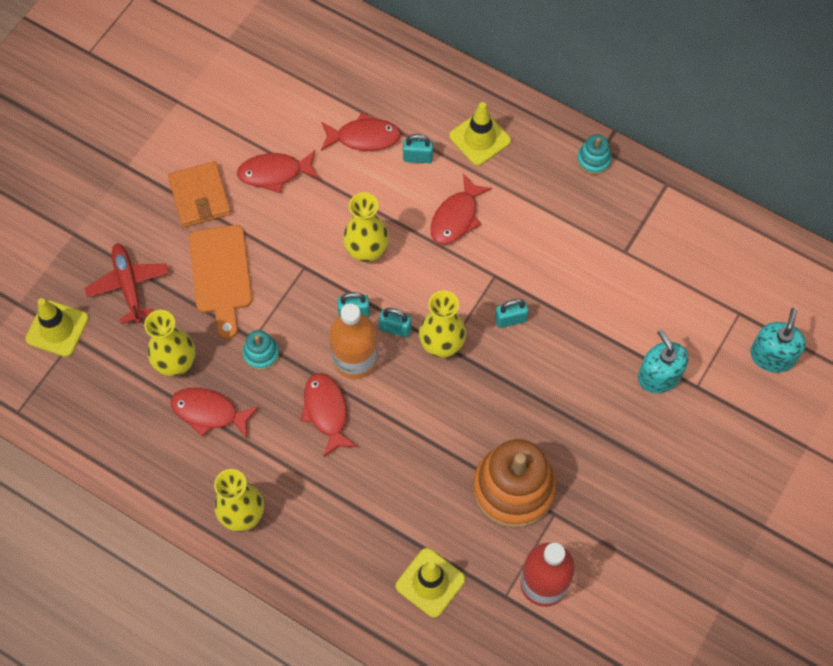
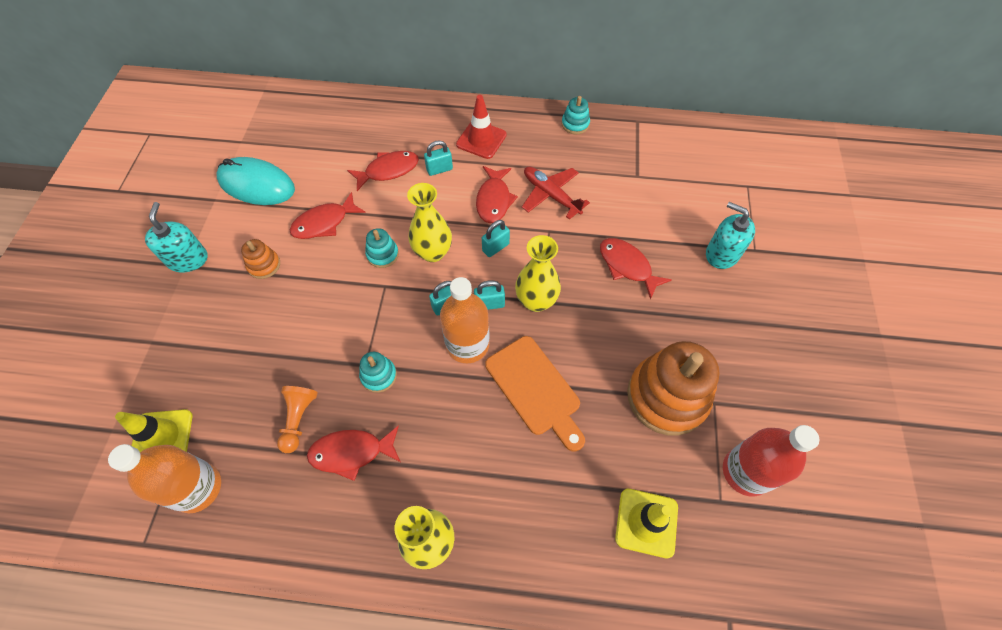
camera: 25 degrees left, 5 degrees down
red plane [85,243,169,324] -> red plane moved to [522,167,590,220]
yellow vase [144,310,196,376] -> orange pawn [277,386,318,453]
orange wallet [168,161,231,227] -> orange stacking toy [241,239,280,279]
orange cutting board [189,225,252,339] -> orange cutting board moved to [485,336,585,451]
red fish [300,373,358,458] -> red fish moved to [600,238,672,300]
yellow traffic cone [449,102,511,166] -> red traffic cone [456,95,507,159]
turquoise padlock [495,299,529,328] -> turquoise padlock moved to [482,220,510,257]
turquoise soap dispenser [750,308,806,373] -> turquoise soap dispenser moved to [145,202,208,273]
none -> orange bottle [108,444,221,513]
none -> turquoise mouse [216,157,295,205]
none -> turquoise stacking toy [365,228,399,268]

